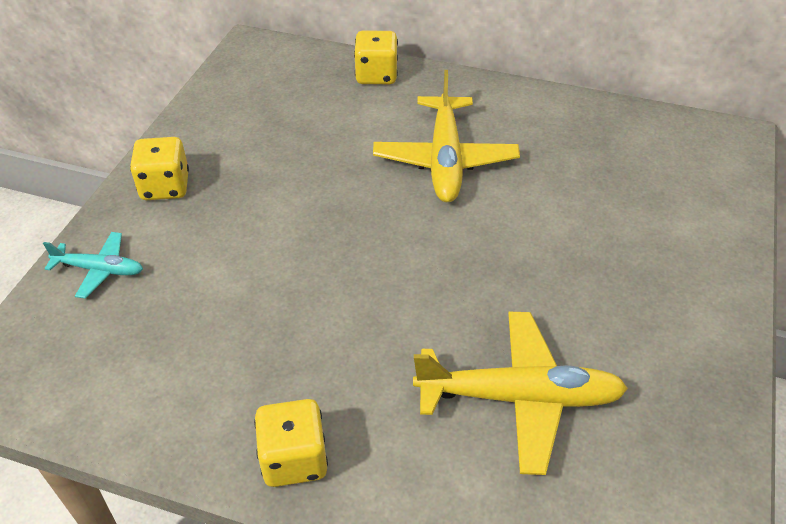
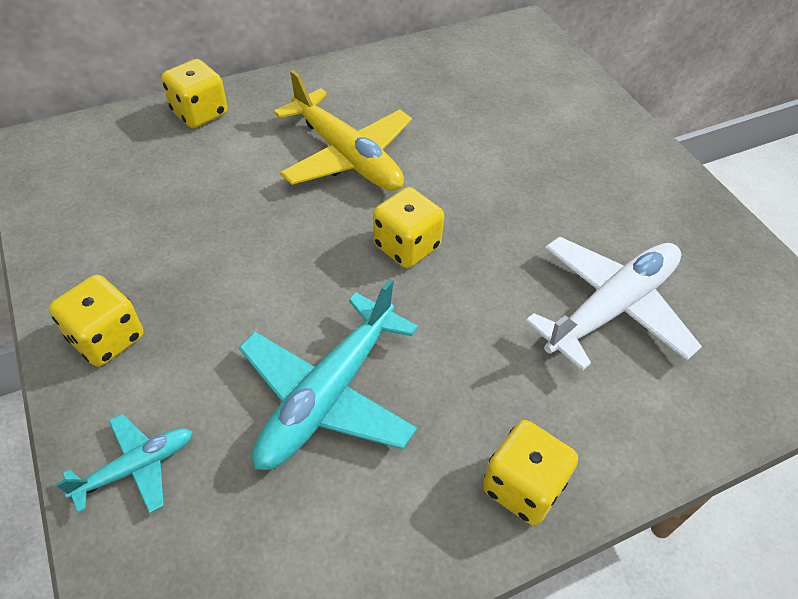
camera: 45 degrees left, 5 degrees up
yellow plane [413,312,628,475] -> white plane [525,236,702,371]
none -> turquoise plane [239,279,418,470]
none -> yellow dice [373,187,444,268]

